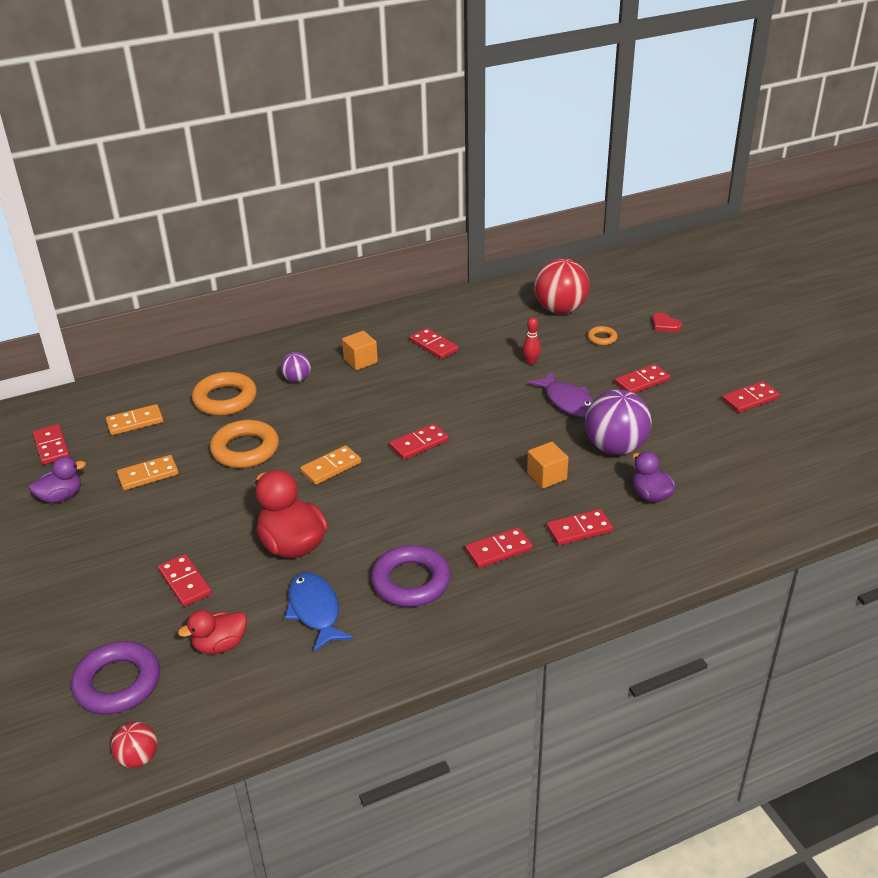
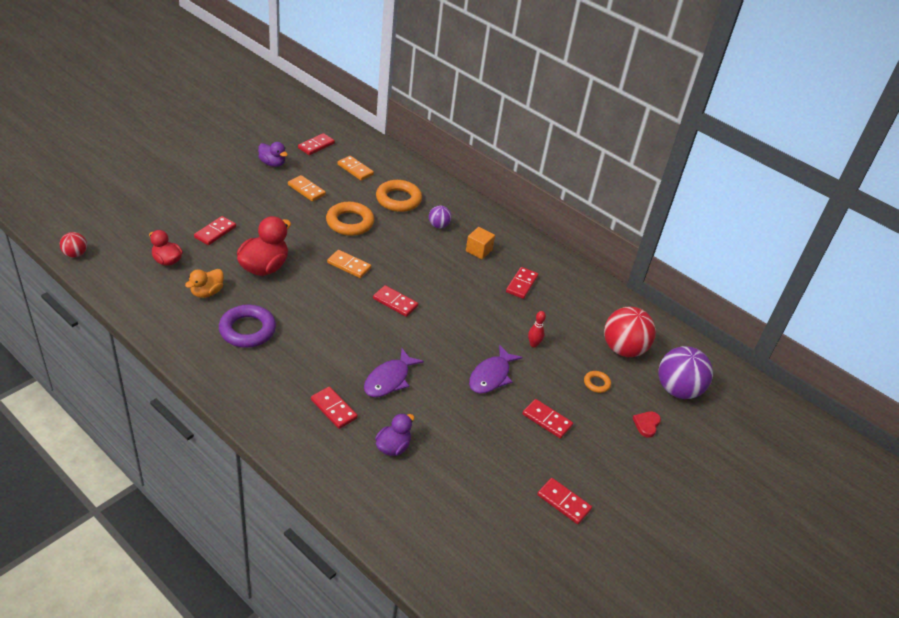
camera: 60 degrees right, 5 degrees up
purple ring [71,641,160,714] -> none
blue fish [285,572,353,652] -> orange duck [185,269,224,298]
red domino [465,527,533,568] -> none
orange cube [527,442,568,489] -> purple fish [364,349,424,397]
purple ball [585,389,652,455] -> purple ball moved to [658,346,713,399]

